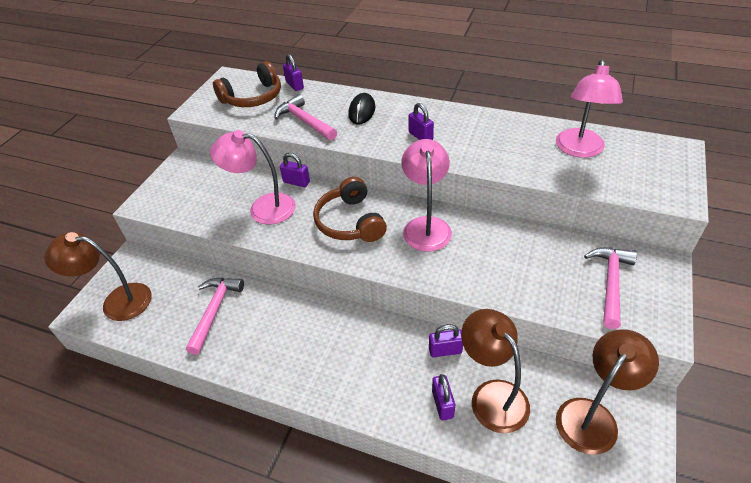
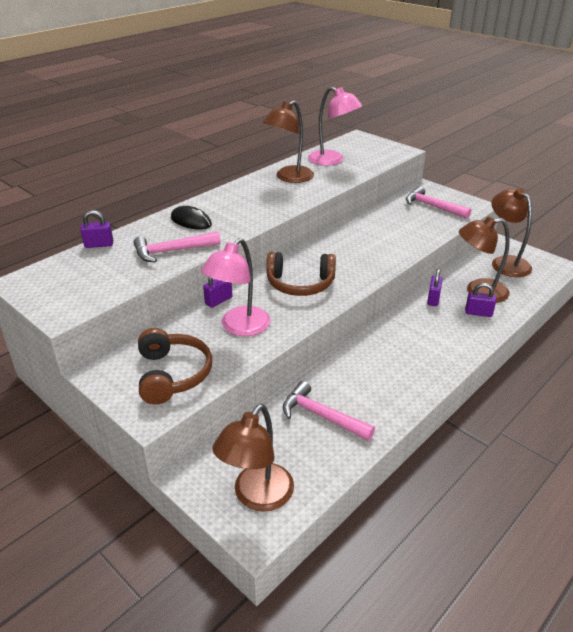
camera: 70 degrees left, 10 degrees down
brown headphones [213,61,281,107] -> brown headphones moved to [138,328,212,405]
pink lamp [401,139,452,252] -> none
purple padlock [408,103,434,140] -> none
none -> brown lamp [263,100,314,183]

